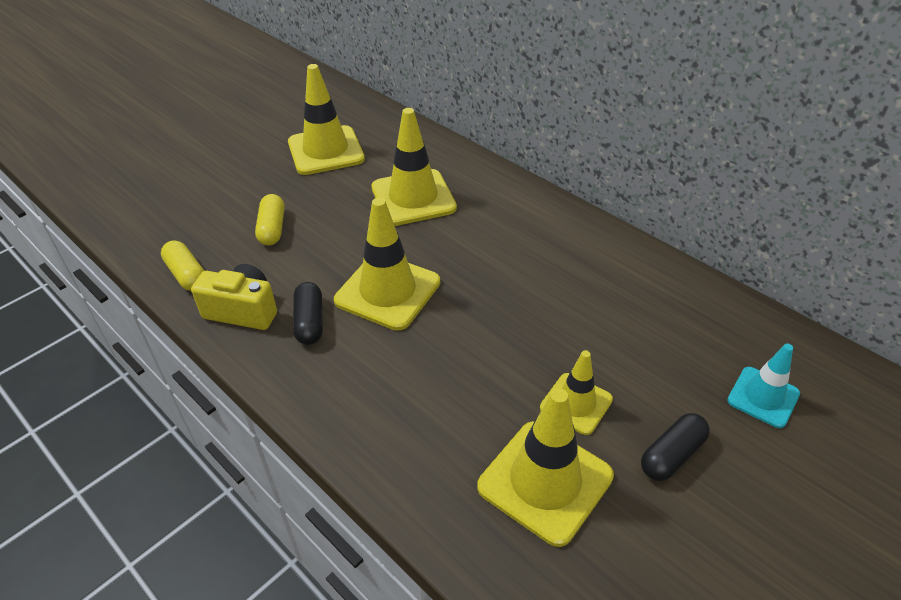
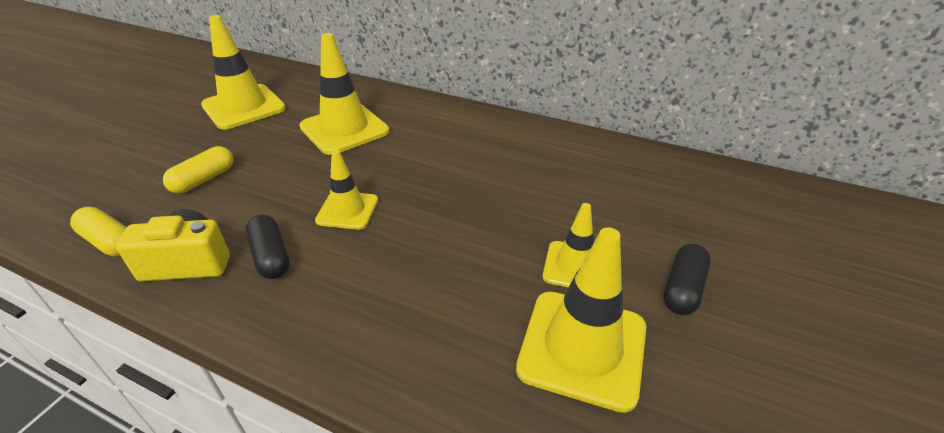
camera: 20 degrees left, 5 degrees down
yellow capsule [255,194,285,245] -> yellow capsule turned 60 degrees clockwise [163,146,233,194]
yellow traffic cone [334,198,440,331] -> yellow traffic cone [315,150,378,230], size x0.59
turquoise traffic cone [728,344,800,428] -> none

